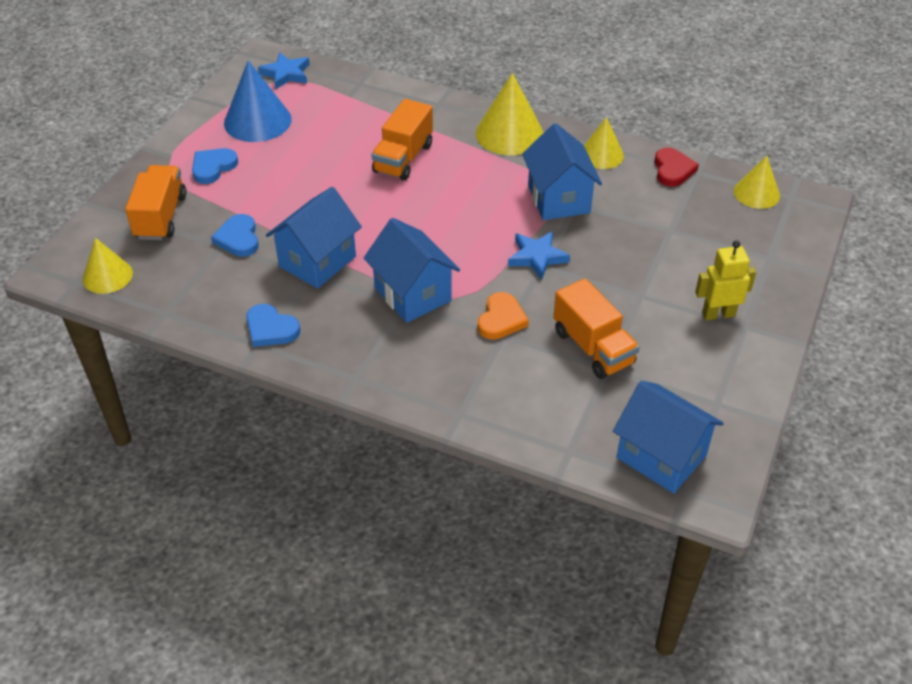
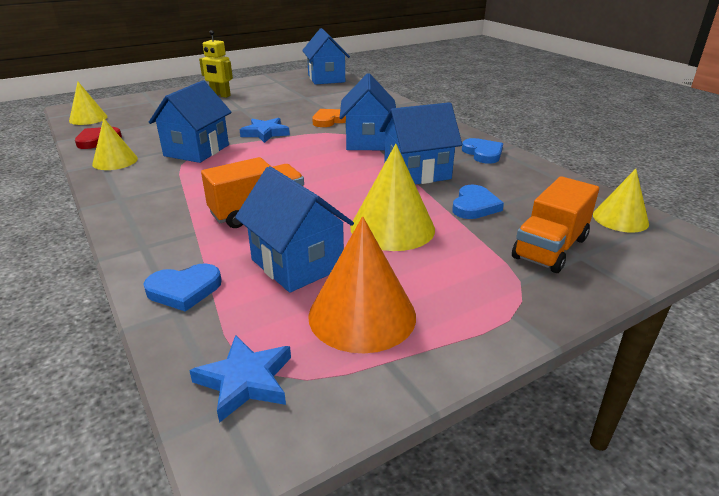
camera: 145 degrees left, 15 degrees down
blue heart [192,148,238,184] -> blue heart moved to [143,264,222,312]
blue cone [224,61,292,142] -> orange cone [308,216,416,353]
yellow cone [476,73,543,155] -> yellow cone moved to [350,144,435,251]
orange truck [553,278,640,379] -> none
none -> blue house [235,166,354,293]

